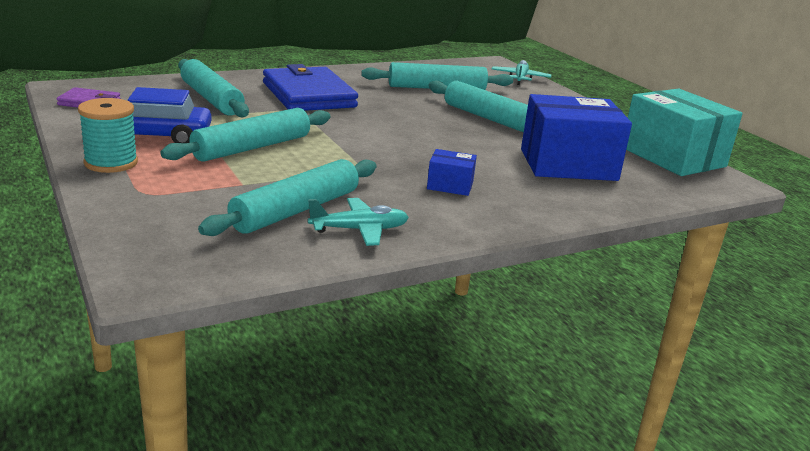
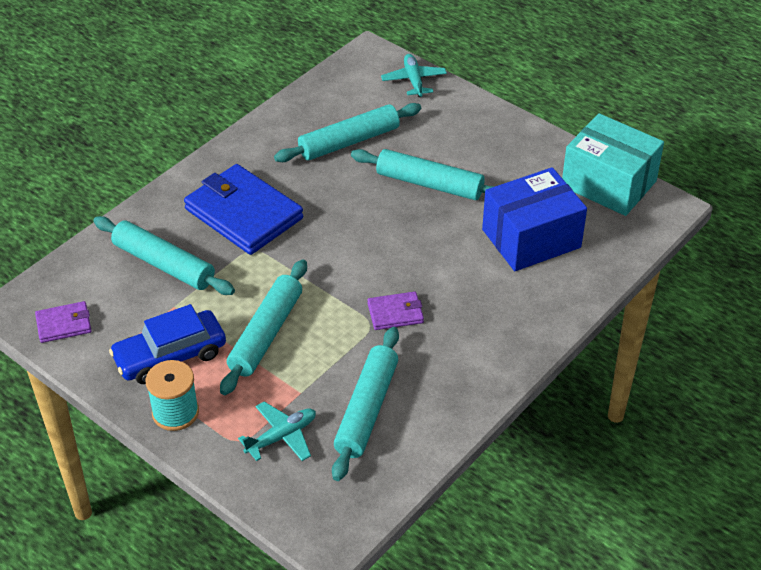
camera: 20 degrees left, 20 degrees up
turquoise plane [308,198,409,246] -> turquoise plane moved to [238,401,316,461]
blue box [427,149,477,196] -> none
none -> purple wallet [367,291,424,330]

